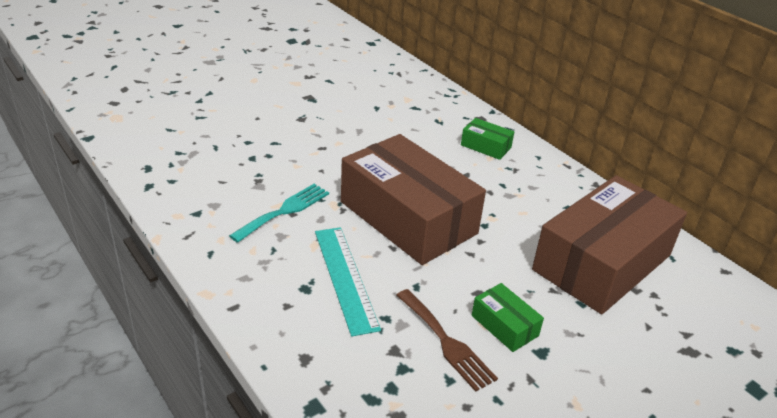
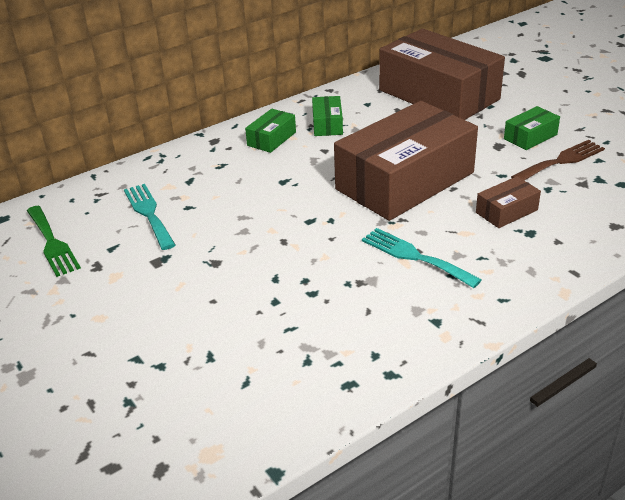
camera: 85 degrees left, 0 degrees up
turquoise ruler [315,227,381,337] -> brown box [476,176,541,228]
none -> green fork [27,206,81,277]
none -> turquoise fork [124,184,175,250]
none -> green box [312,96,343,136]

